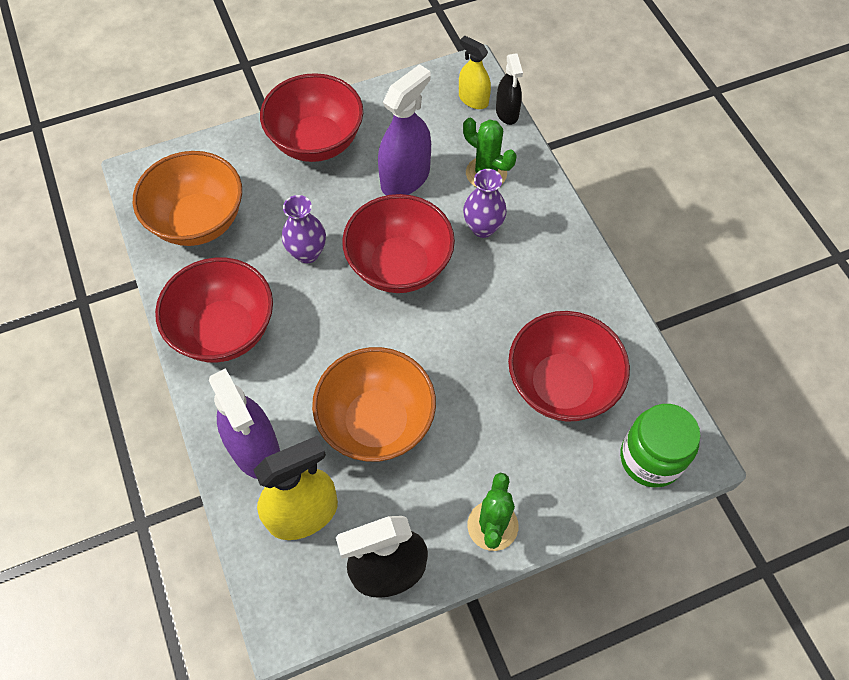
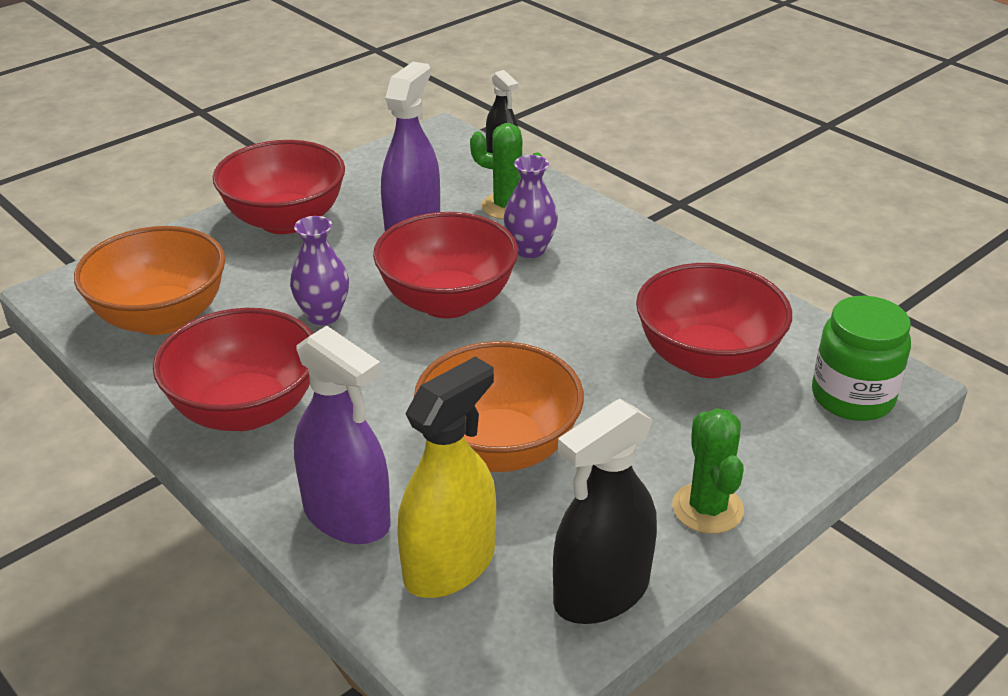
camera: 20 degrees left, 25 degrees down
yellow spray bottle [459,36,491,109] -> none

